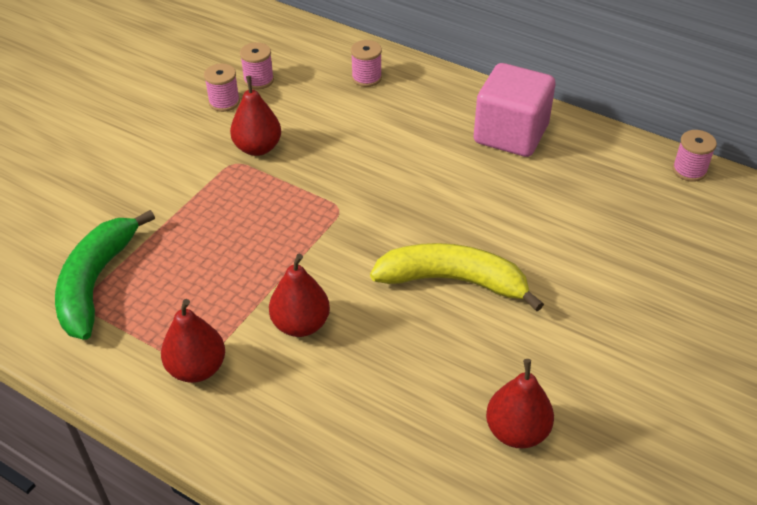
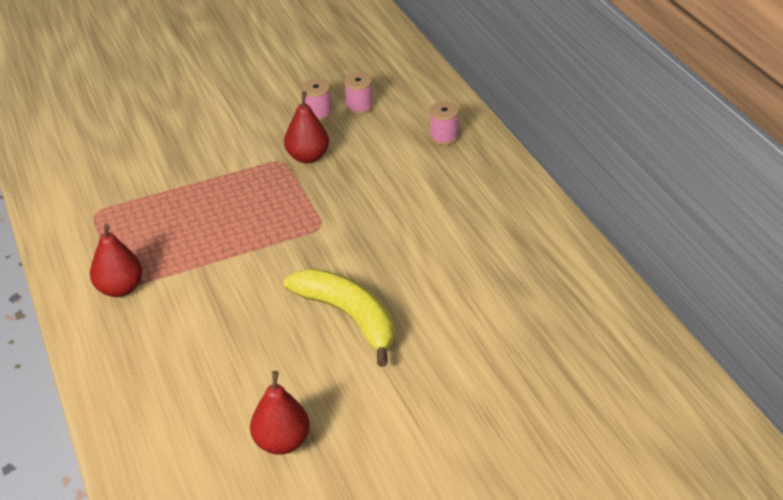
camera: 35 degrees right, 5 degrees down
green banana [55,210,155,340] -> none
red pear [269,254,330,337] -> none
pink cube [474,63,555,157] -> none
pink spool [672,130,717,182] -> none

